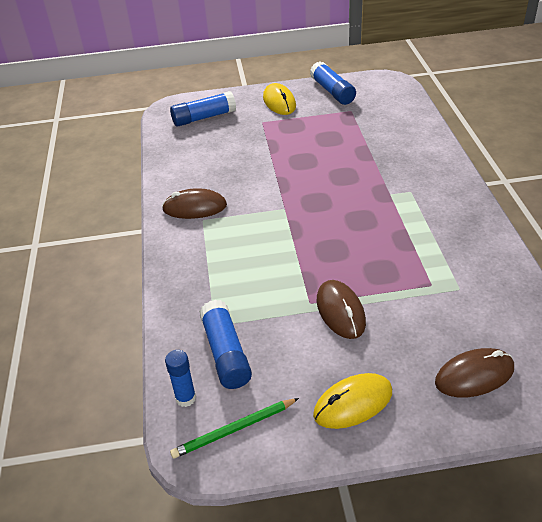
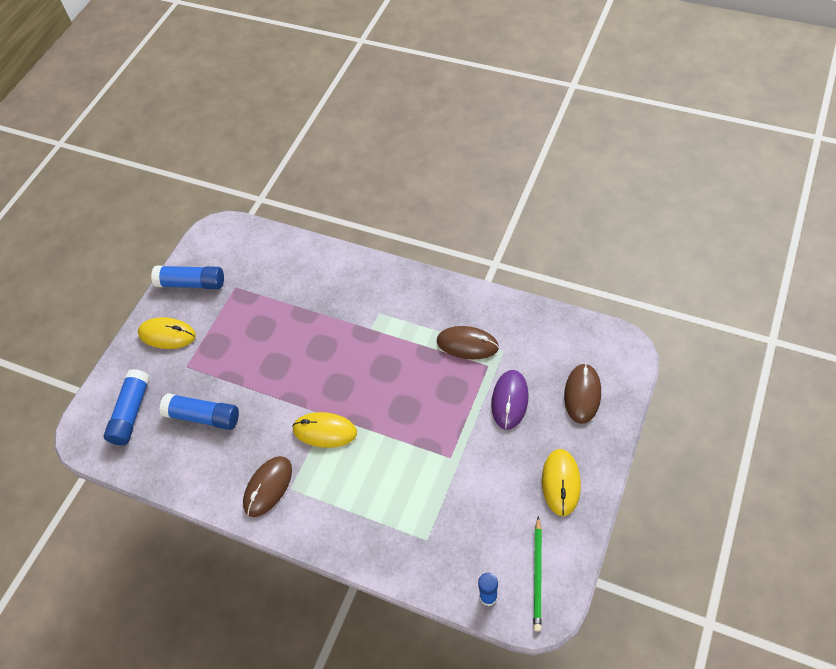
camera: 55 degrees left, 15 degrees up
blue glue stick [199,300,252,389] -> blue glue stick moved to [159,393,239,430]
brown mouse [317,280,366,339] -> brown mouse moved to [437,326,499,359]
none -> yellow mouse [292,412,357,448]
none -> purple mouse [491,370,529,430]

